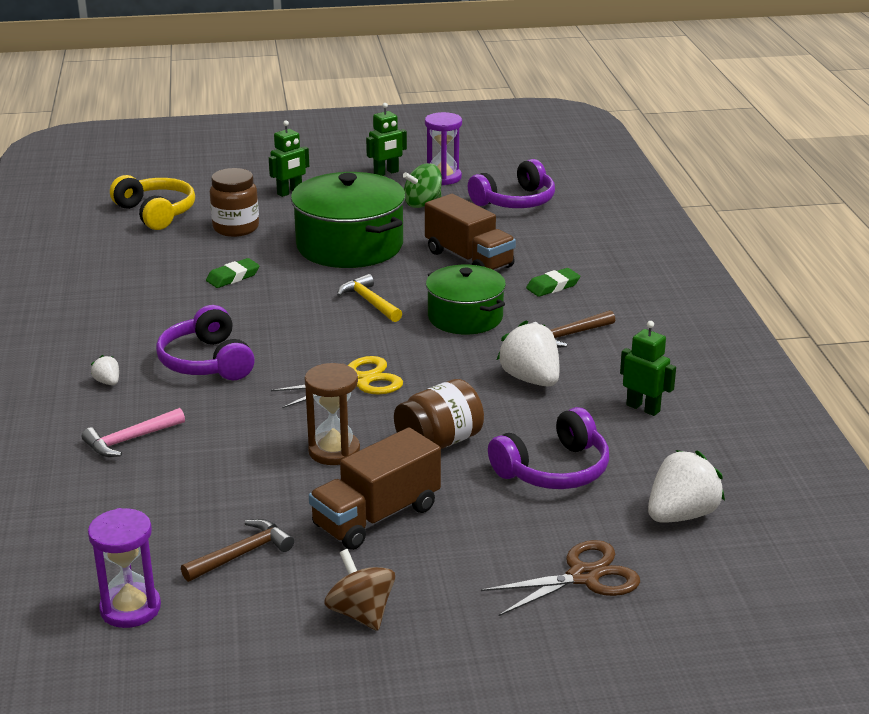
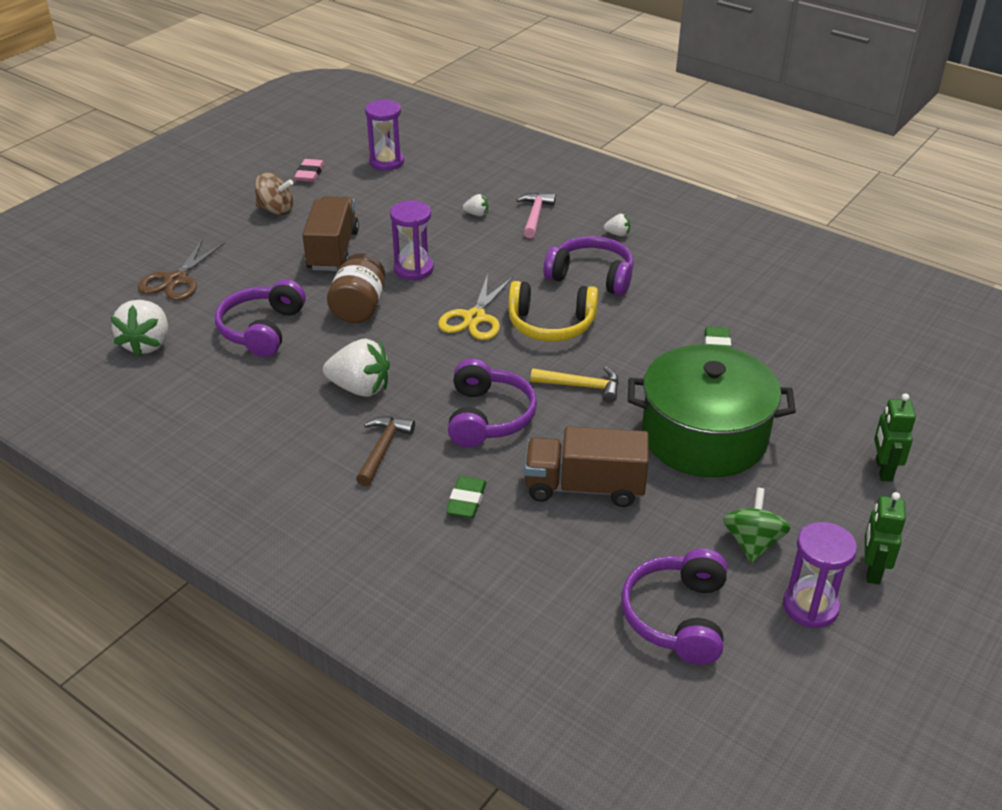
camera: 135 degrees right, 10 degrees up
yellow headphones [110,175,195,230] -> yellow headphones moved to [508,281,598,341]
brown hammer [181,519,294,582] -> none
brown jar [210,168,259,237] -> none
brown hourglass [305,363,360,465] -> purple hourglass [390,200,434,280]
green pot [426,265,506,335] -> purple headphones [448,358,537,448]
green robot [620,321,676,416] -> none
none -> pink eraser [294,159,324,182]
none -> white strawberry [463,194,488,216]

